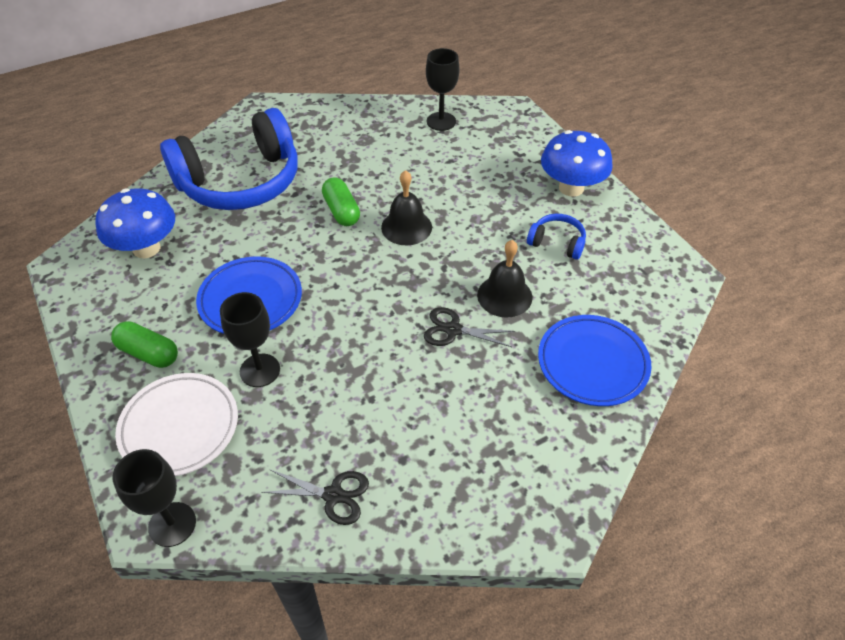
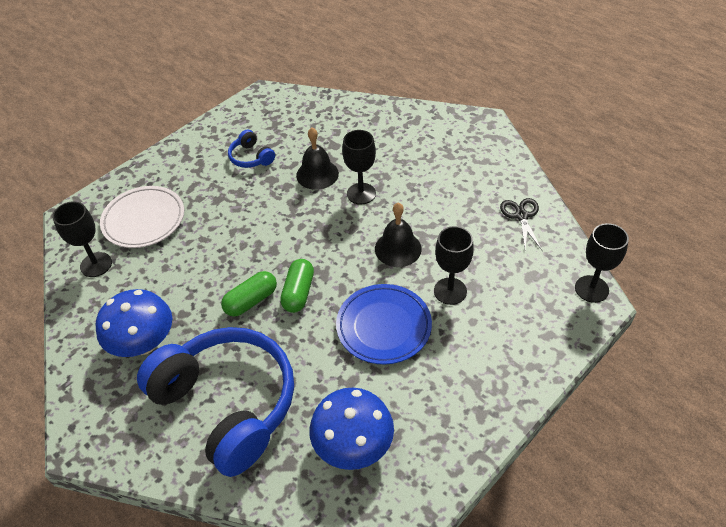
camera: 105 degrees left, 0 degrees up
green capsule [111,321,178,368] -> green capsule moved to [280,259,314,313]
white plate [115,373,238,476] -> white plate moved to [100,186,184,248]
black bell [381,170,432,245] -> black bell moved to [375,203,422,267]
black scissors [424,307,515,347] -> black goblet [342,130,376,204]
blue headphones [527,214,586,260] -> blue headphones turned 45 degrees counterclockwise [228,129,275,168]
blue plate [538,315,652,406] -> none
blue mushroom [541,130,613,197] -> blue mushroom moved to [96,289,172,357]

